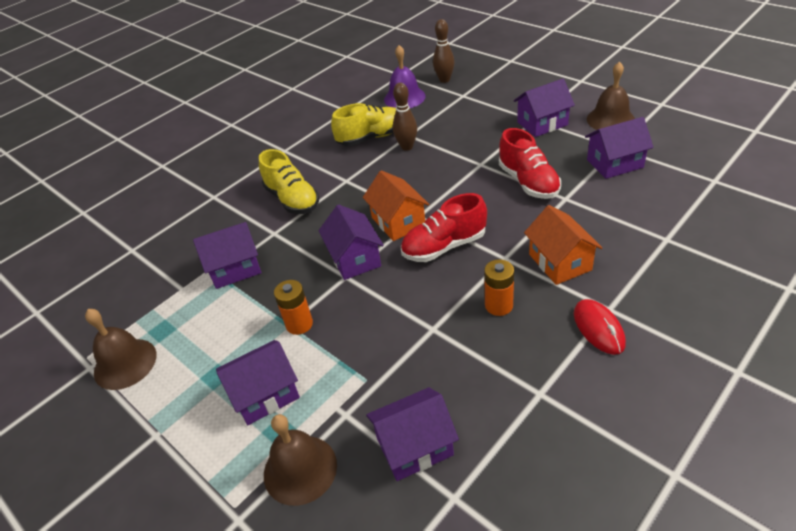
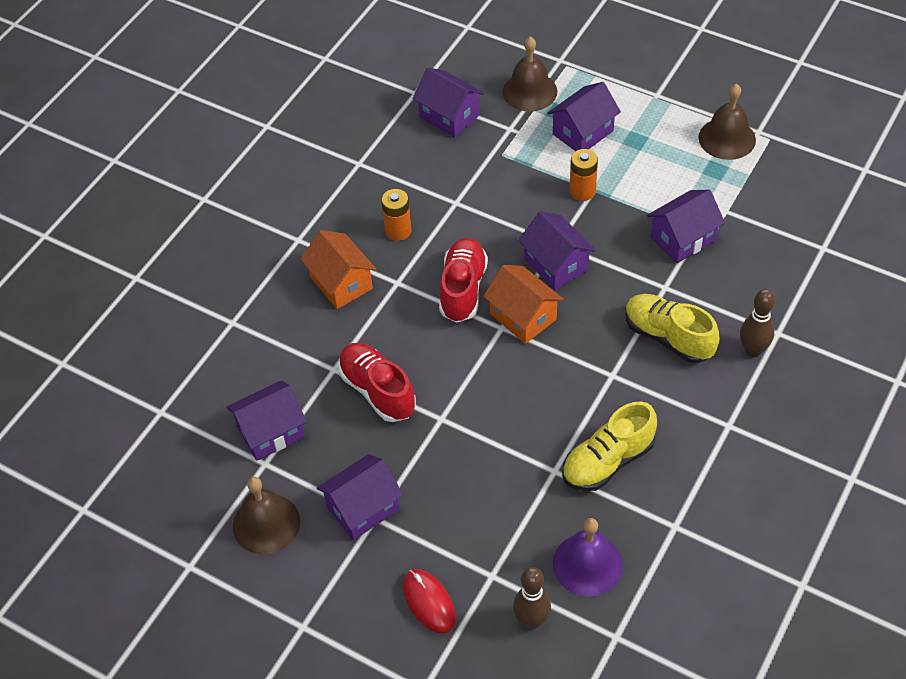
camera: 165 degrees right, 10 degrees up
purple house [366,387,459,481] -> purple house turned 75 degrees clockwise [412,67,484,137]
brown bowling pin [393,83,417,151] -> brown bowling pin moved to [740,289,775,357]
red shoe [401,193,487,262] -> red shoe turned 45 degrees counterclockwise [439,238,488,323]
red mouse [574,299,626,355] -> red mouse moved to [403,569,456,633]

